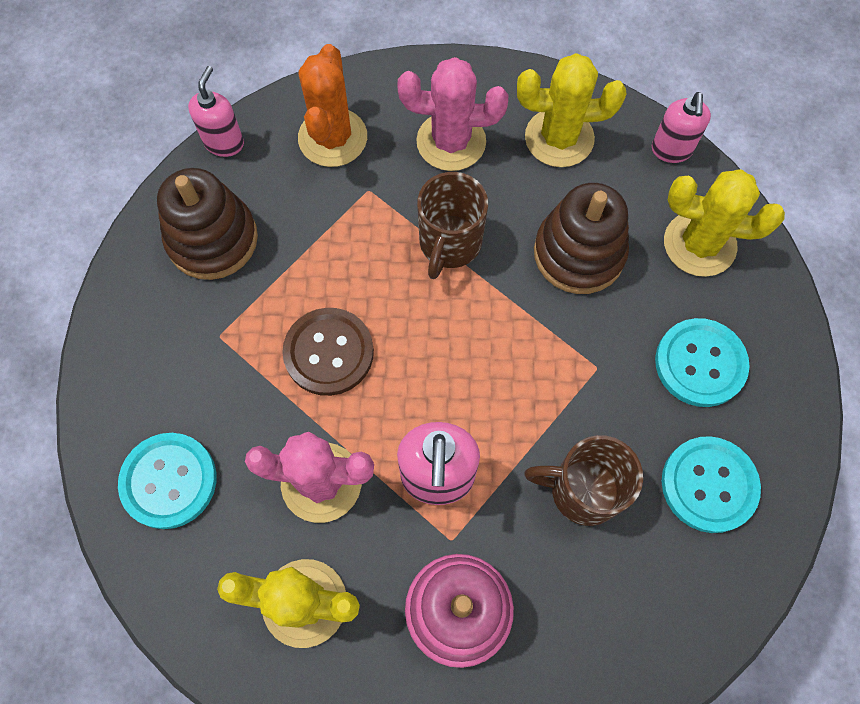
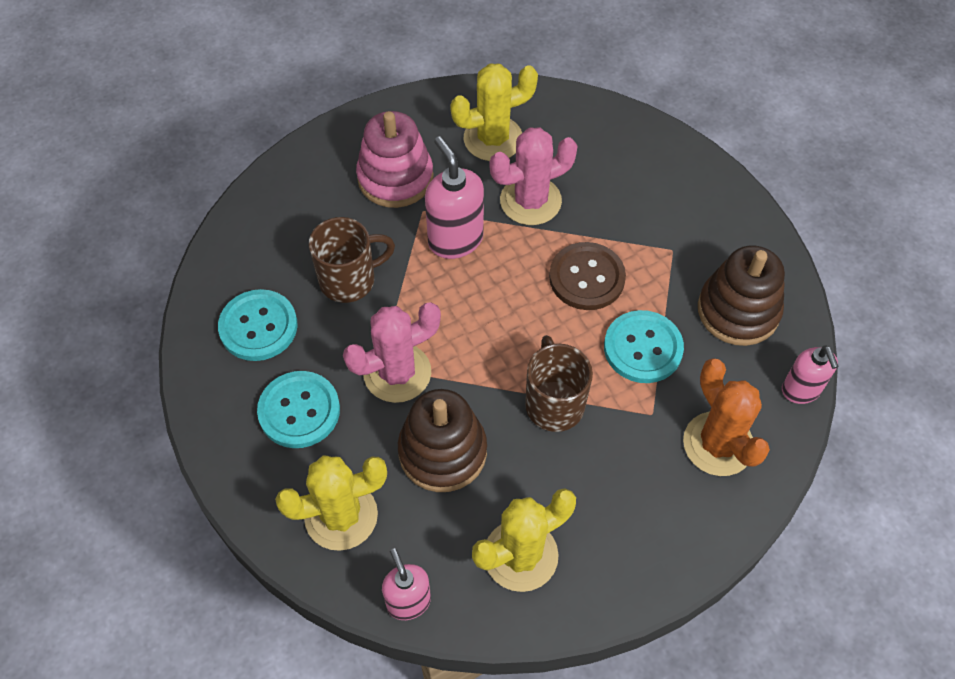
camera: 150 degrees right, 10 degrees down
turquoise button [118,433,216,529] -> turquoise button moved to [604,310,684,383]
pink cactus [397,57,508,171] -> pink cactus moved to [343,302,441,403]

